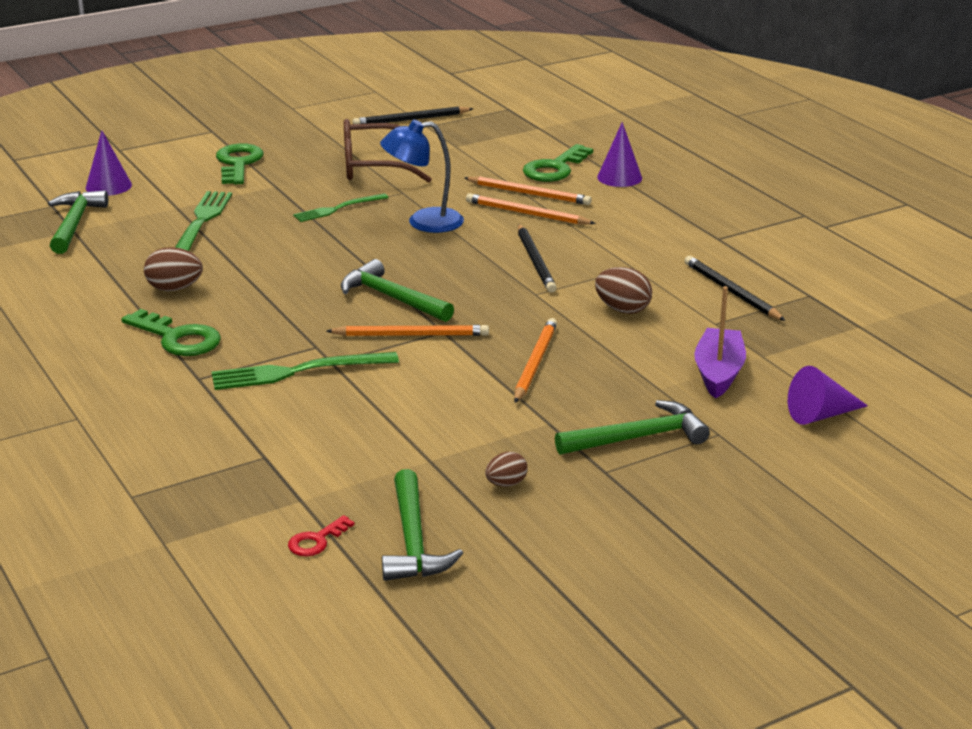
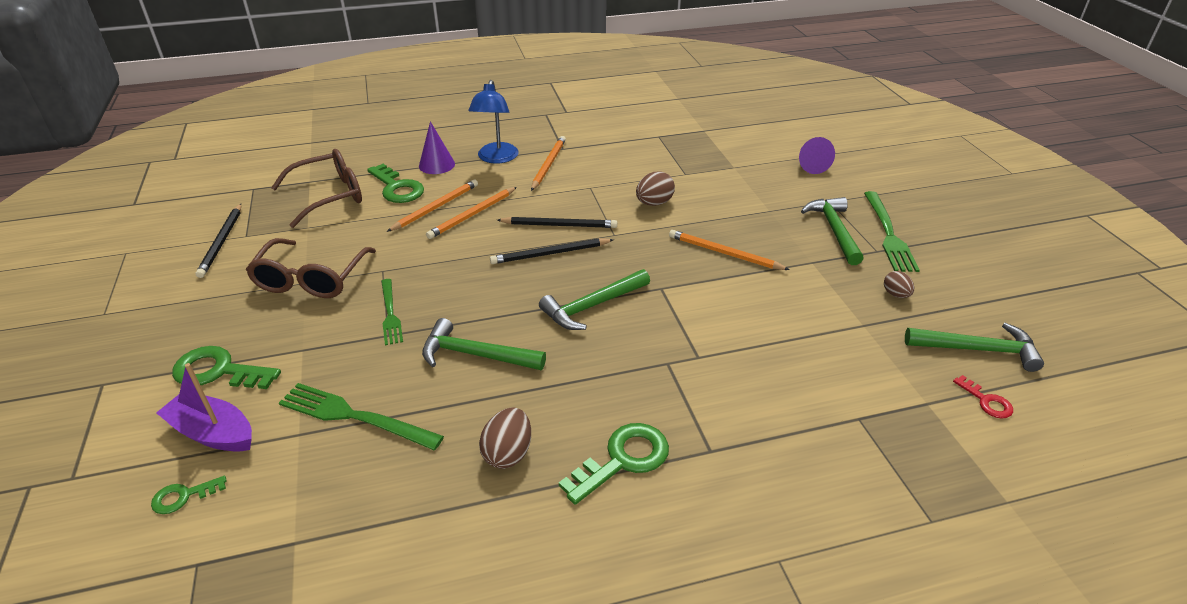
camera: 75 degrees left, 10 degrees up
green hammer [48,190,108,254] -> green hammer moved to [422,318,546,370]
purple cone [86,130,132,196] -> green key [151,476,227,514]
green fork [212,352,399,390] -> green fork moved to [864,191,920,272]
orange pencil [326,325,489,336] -> orange pencil moved to [531,136,566,191]
blue lamp [380,120,464,233] -> blue lamp moved to [468,80,519,163]
black pencil [685,256,785,321] -> black pencil moved to [490,238,614,264]
purple boat [694,286,746,399] -> purple boat moved to [156,363,252,452]
none -> brown glasses [271,149,362,228]

